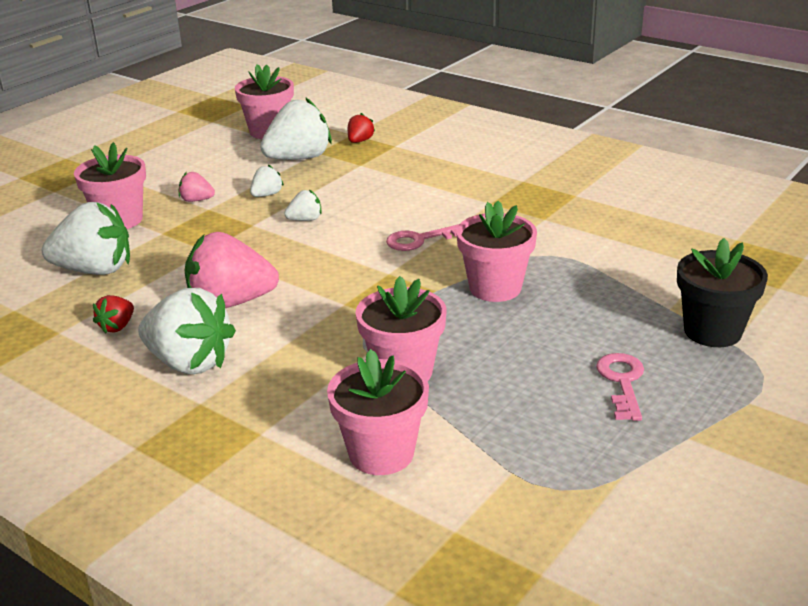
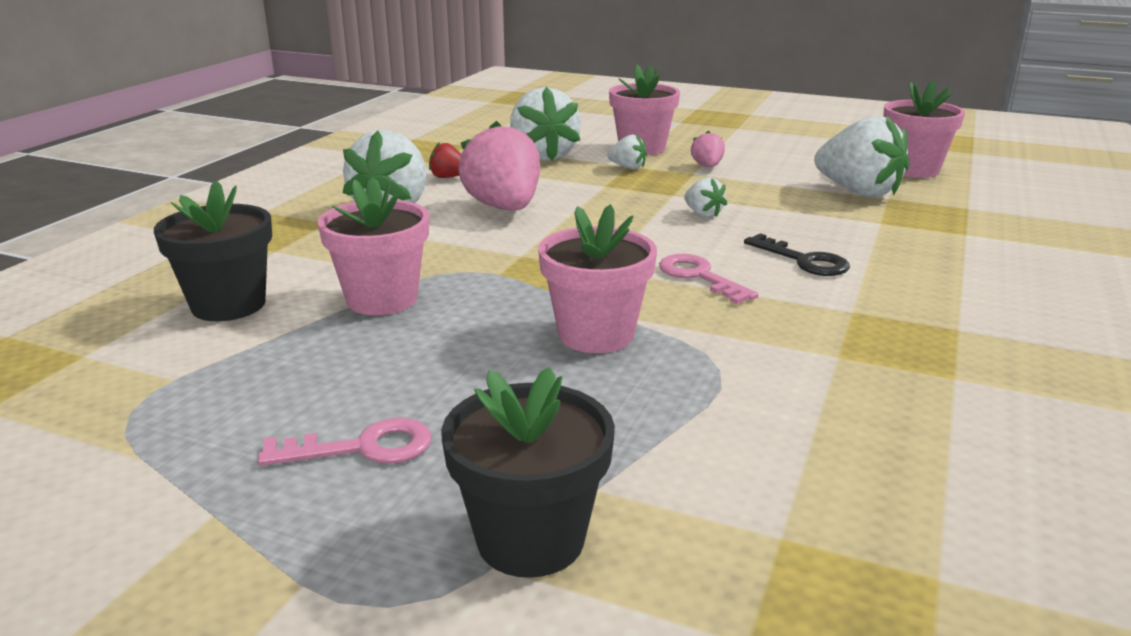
camera: 75 degrees right, 5 degrees down
white strawberry [250,165,284,197] -> white strawberry moved to [607,135,647,169]
pink flower pot [327,349,429,475] -> black flower pot [154,180,272,321]
red strawberry [348,113,375,143] -> none
none -> black key [744,233,850,276]

